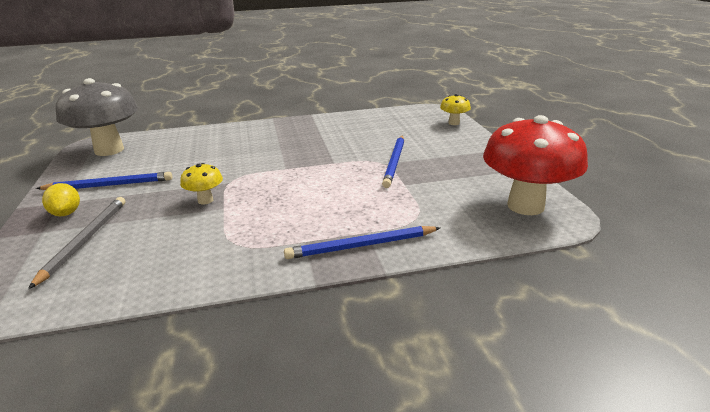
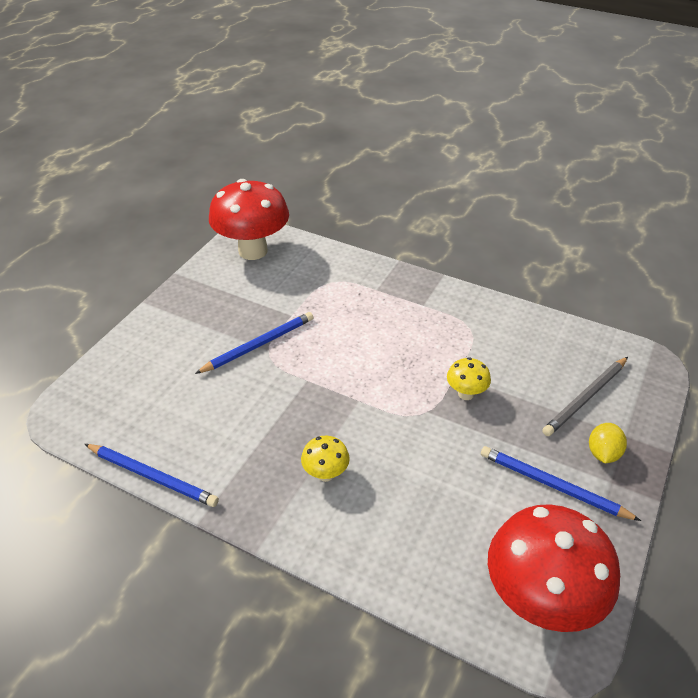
camera: 140 degrees left, 15 degrees up
grey mushroom [56,78,138,156] -> red mushroom [488,504,620,632]
blue pencil [284,226,440,259] -> blue pencil moved to [85,444,219,507]
yellow mushroom [440,94,471,125] -> yellow mushroom moved to [301,436,350,482]

